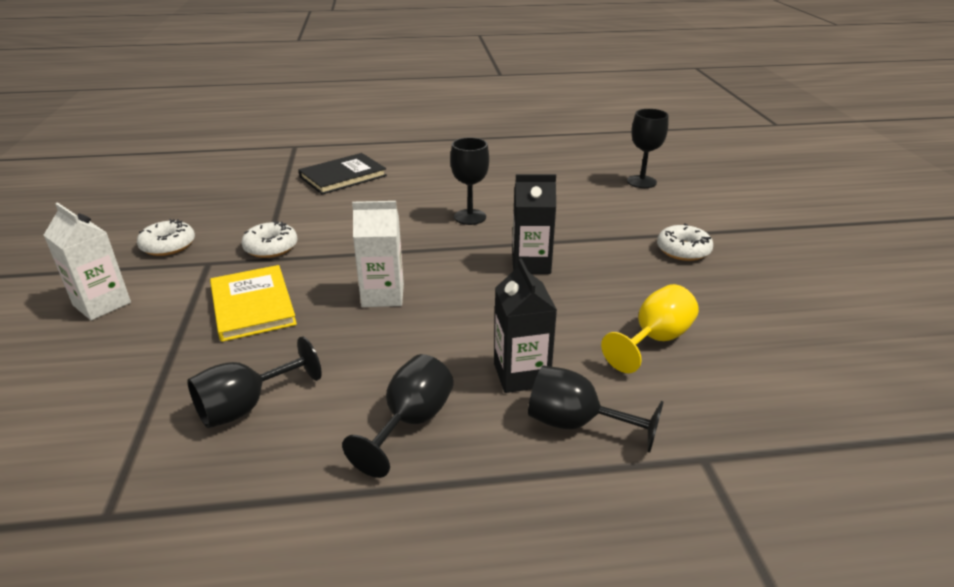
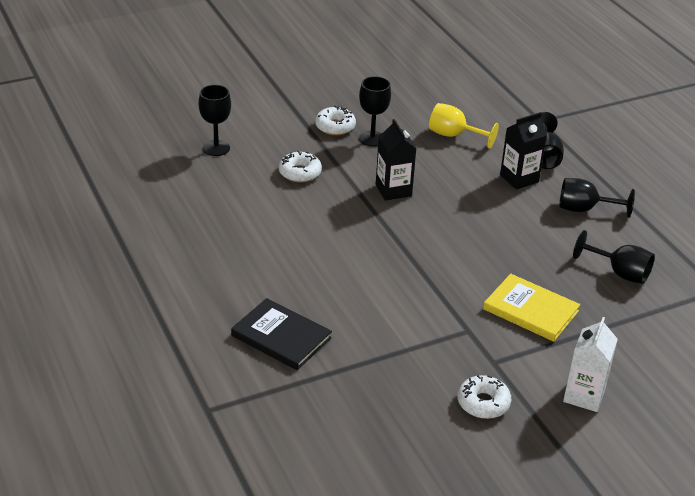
camera: 110 degrees left, 5 degrees up
yellow book [210,265,297,342] -> yellow book turned 75 degrees clockwise [483,274,580,342]
white donut [241,221,297,258] -> white donut moved to [279,151,322,182]
white carton [352,201,404,307] -> none
black goblet [450,137,489,225] -> black goblet moved to [359,76,391,147]

